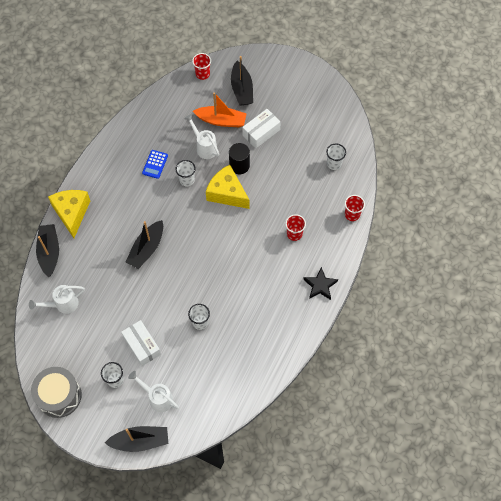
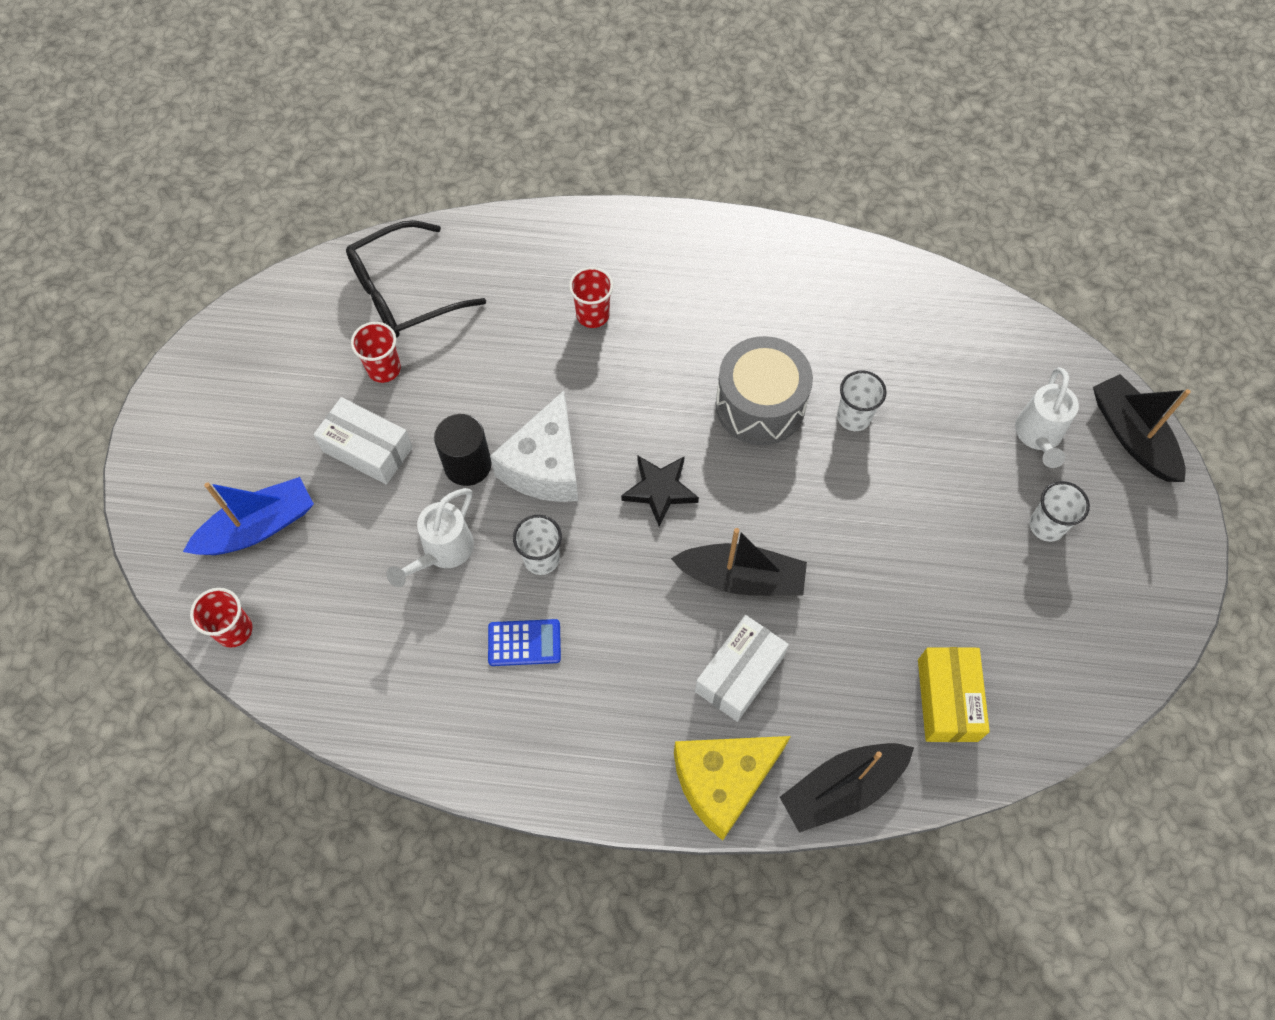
camera: 110 degrees left, 0 degrees up
white watering can [29,285,85,314] -> yellow box [918,647,990,742]
grey drum [31,367,82,418] -> grey drum moved to [715,336,813,445]
white box [121,320,161,366] -> white box moved to [695,615,789,722]
orange boat [193,92,247,127] -> none
yellow cheese [206,165,250,209] -> white cheese [490,391,578,502]
black boat [231,56,253,106] -> blue boat [183,477,314,555]
black star [303,267,338,300] -> black star moved to [621,455,699,527]
white cup [326,144,346,170] -> black glasses [346,220,486,338]
red cup [345,195,365,221] -> red cup moved to [351,322,401,383]

